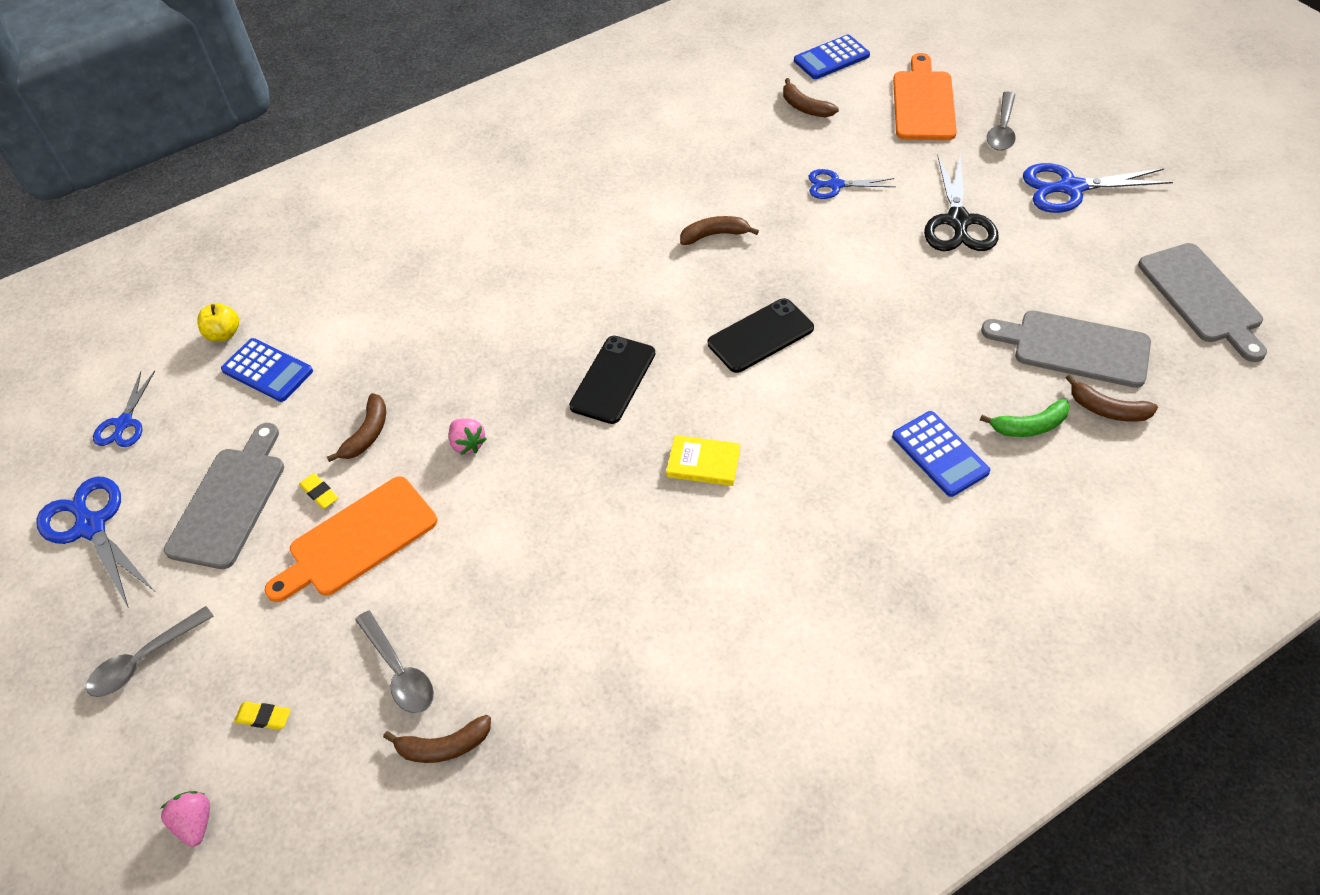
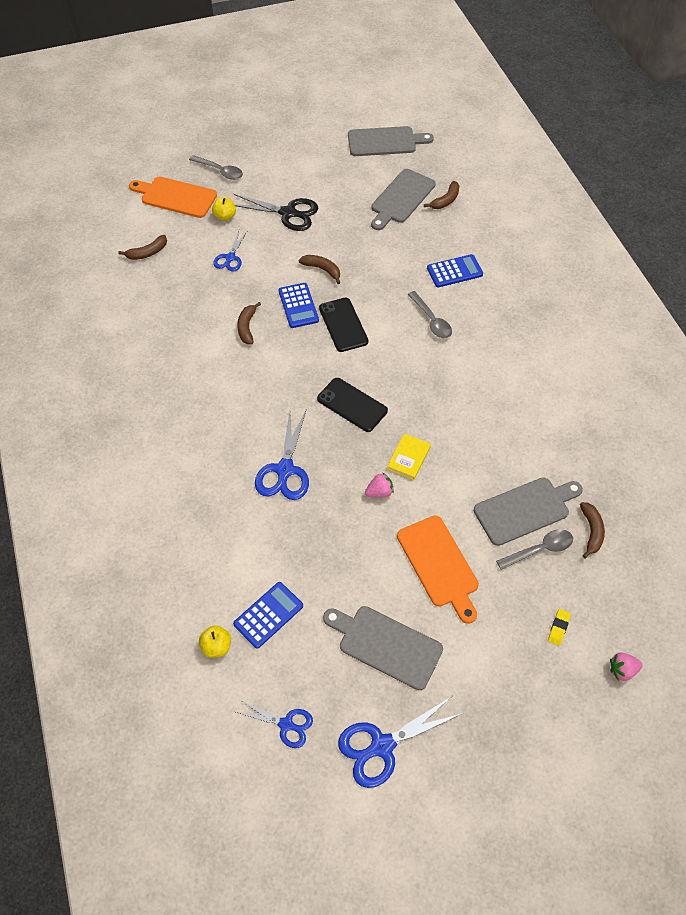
camera: 80 degrees left, 5 degrees up
grey spoon [86,606,214,697] -> grey spoon moved to [408,291,452,338]
yellow eraser [299,473,339,509] -> none
brown banana [327,393,386,462] -> brown banana moved to [299,255,340,284]
yellow book [666,435,740,486] -> yellow book moved to [387,433,431,480]
blue calculator [794,34,870,79] -> blue calculator moved to [278,283,319,328]
green banana [980,398,1070,437] -> none
blue scissors [1023,163,1173,213] -> blue scissors moved to [255,411,309,500]
none -> yellow apple [212,197,236,221]
none -> grey cutting board [474,477,583,546]

